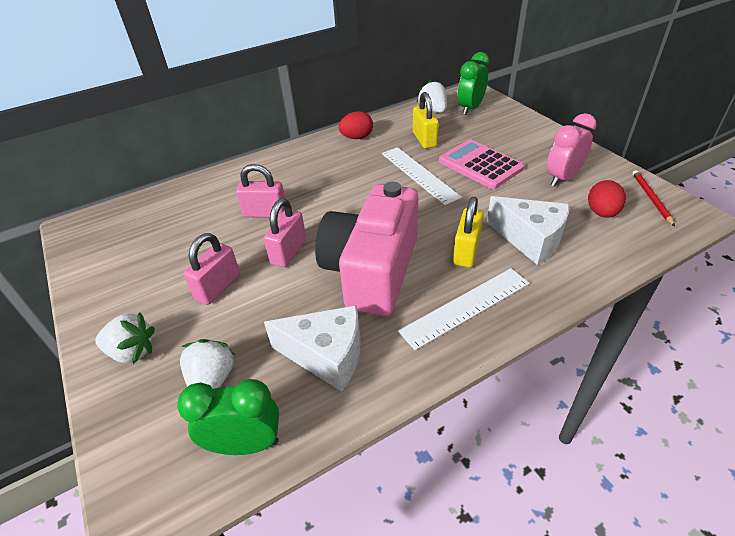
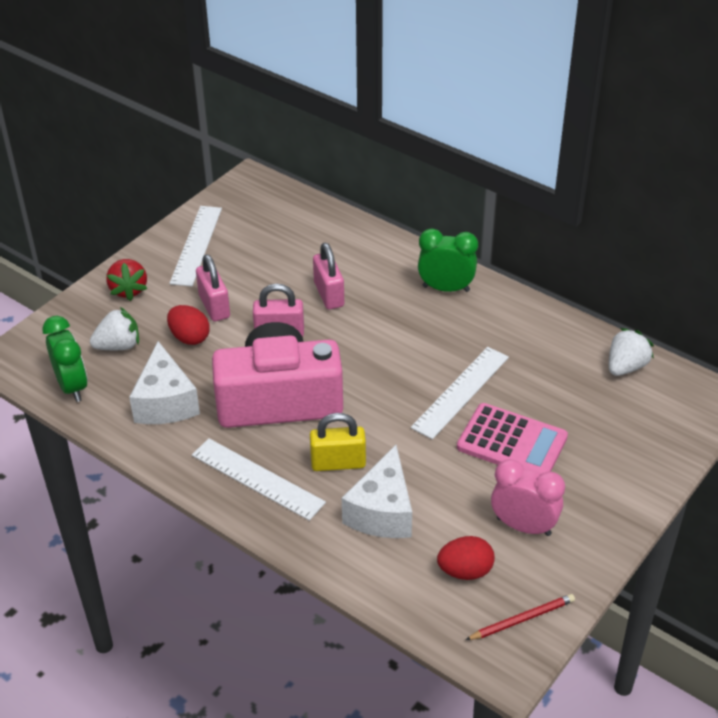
camera: 65 degrees right, 0 degrees up
white strawberry [95,312,155,364] -> red strawberry [106,259,147,301]
pink padlock [183,233,240,305] -> pink padlock turned 60 degrees clockwise [196,254,230,322]
red egg [338,111,373,139] -> red egg moved to [167,305,210,345]
yellow padlock [413,92,439,149] -> none
pink calculator [439,139,524,189] -> pink calculator turned 90 degrees clockwise [457,403,568,474]
green clock [458,52,490,115] -> green clock moved to [418,229,478,292]
none -> white ruler [169,206,222,287]

